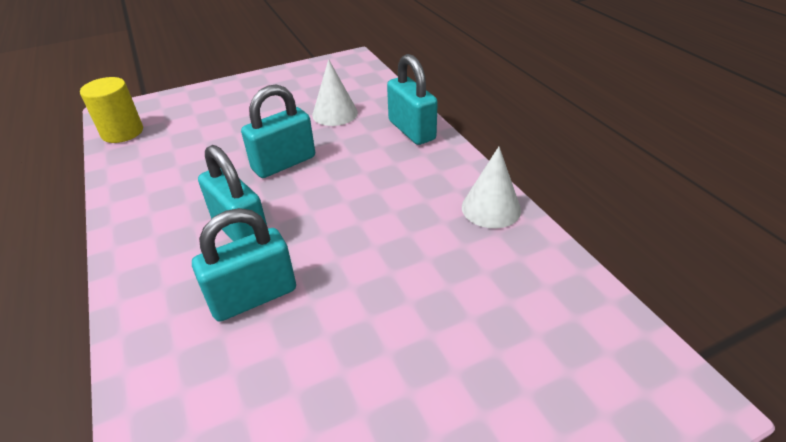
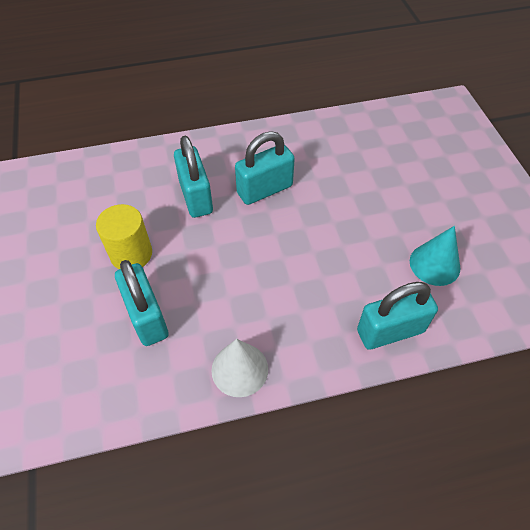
camera: 100 degrees right, 15 degrees up
yellow cylinder [80,77,143,143] -> yellow cylinder moved to [96,204,152,269]
turquoise padlock [241,85,315,178] -> turquoise padlock moved to [115,260,169,346]
white cone [312,59,358,126] -> turquoise cone [410,226,460,286]

